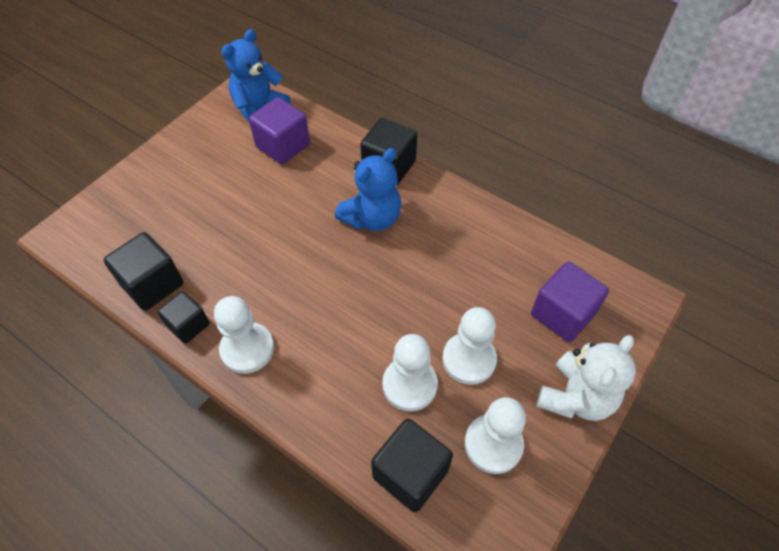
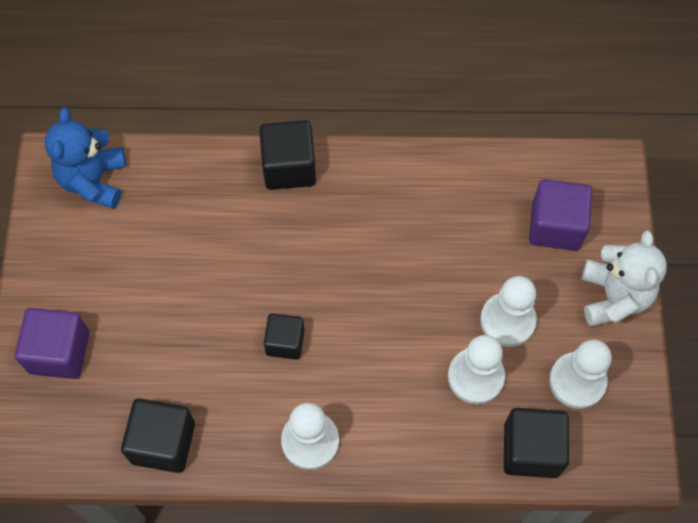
camera: 35 degrees left, 10 degrees up
black cube [157,291,210,344] -> black cube moved to [264,313,305,360]
purple cube [249,97,310,164] -> purple cube moved to [15,308,89,379]
blue teddy bear [335,148,401,231] -> none

